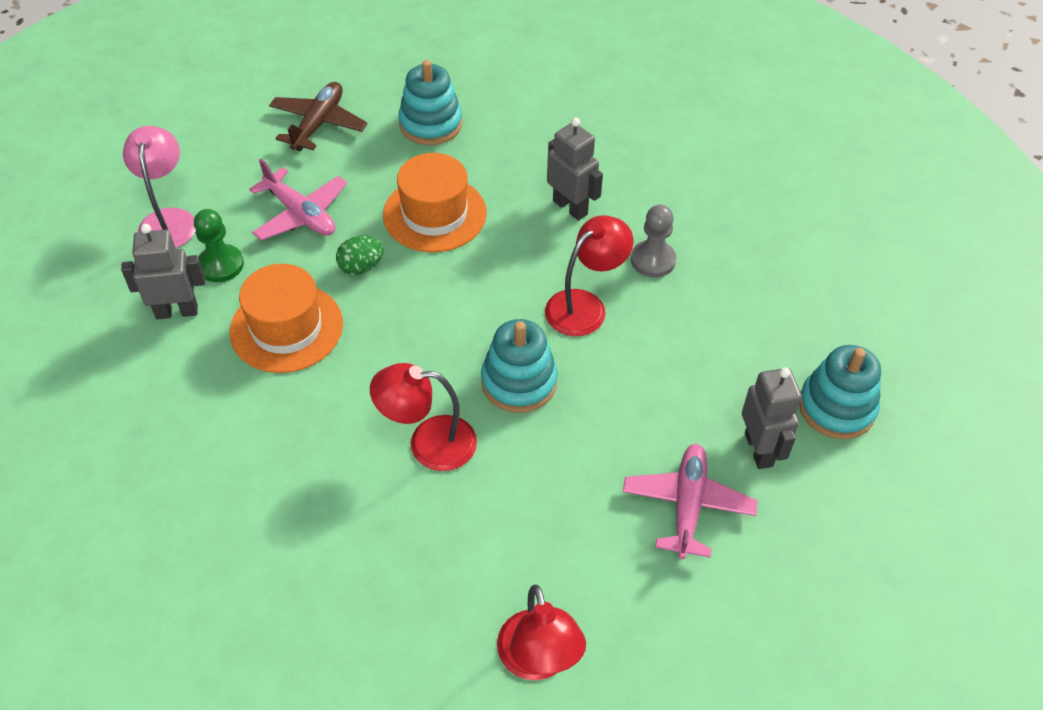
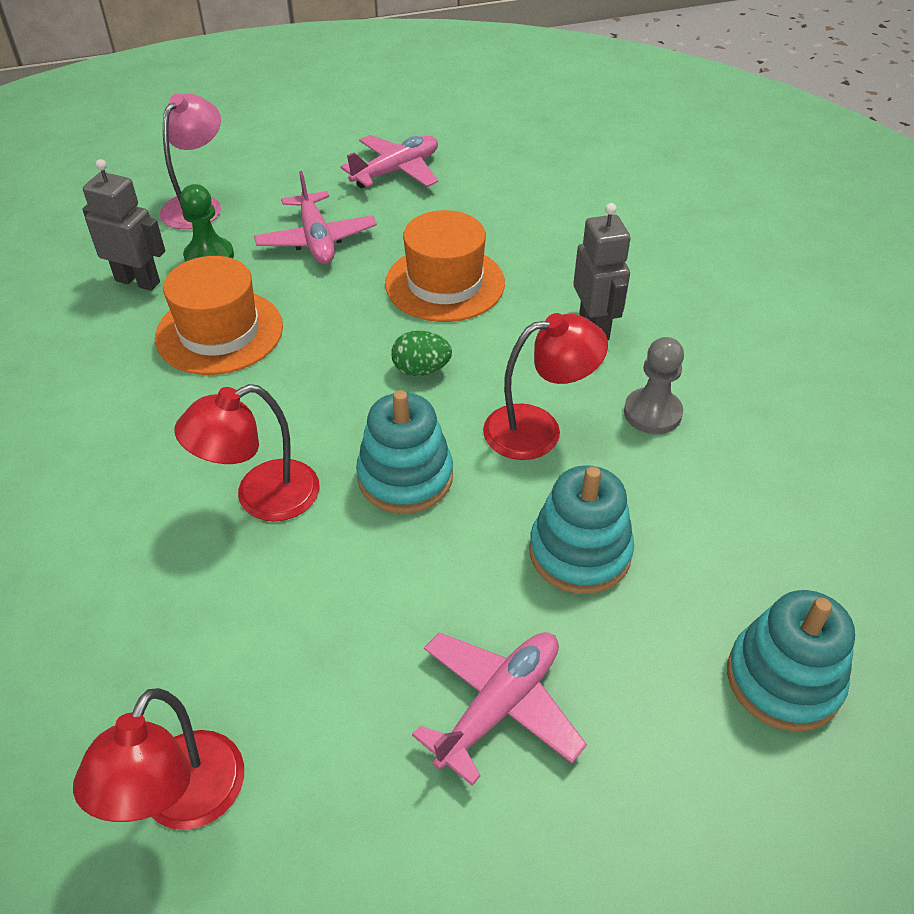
camera: 30 degrees right, 5 degrees down
brown plane [269,82,368,151] -> pink plane [340,135,438,188]
green egg [336,235,384,275] -> green egg moved to [391,331,452,376]
red lamp [370,363,477,471] -> red lamp turned 60 degrees counterclockwise [174,384,320,522]
turquoise stacking toy [398,60,462,145] -> turquoise stacking toy moved to [529,465,634,594]
grey robot [742,367,802,469] -> none

